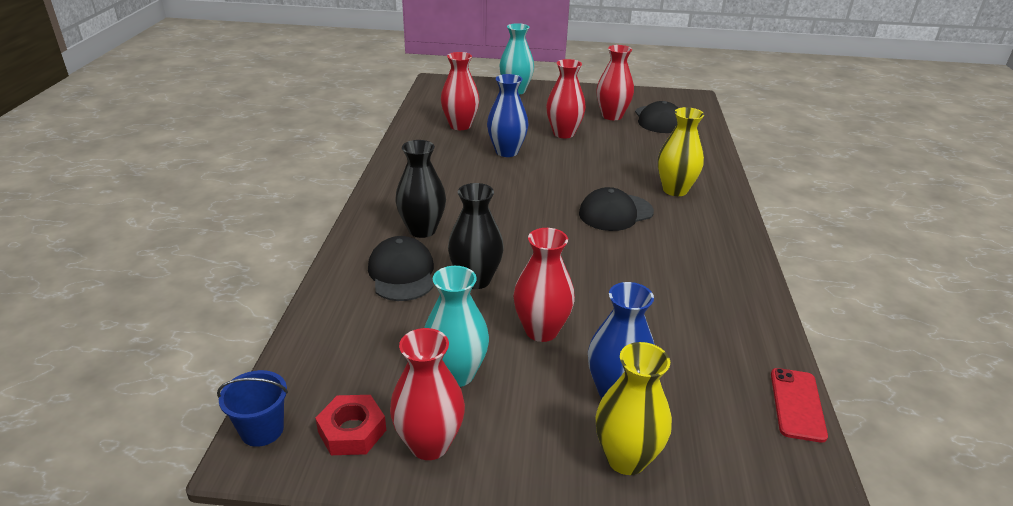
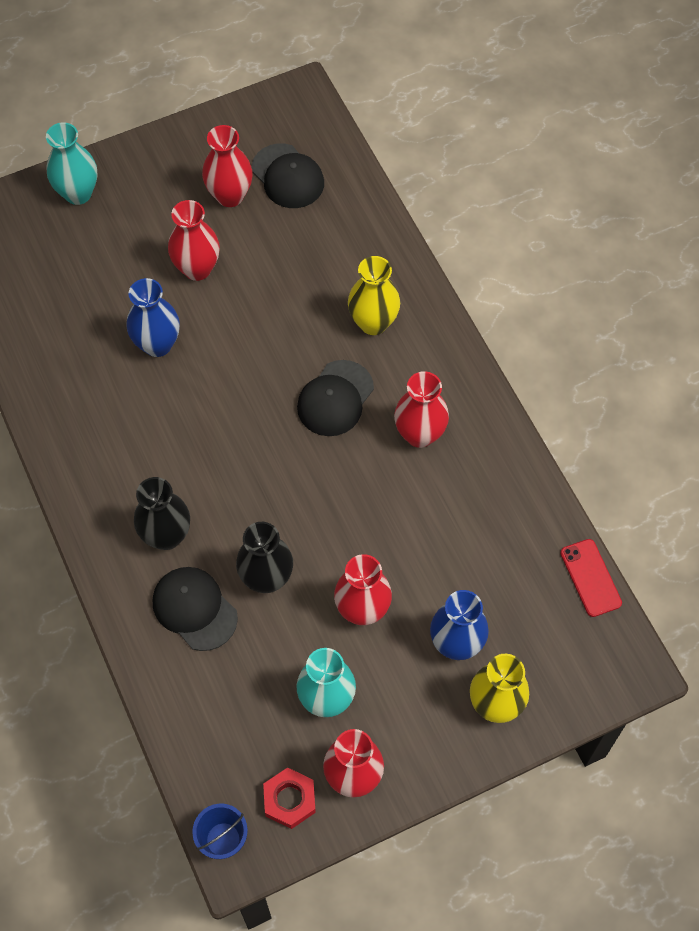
camera: 30 degrees left, 30 degrees up
red vase [441,52,480,130] -> red vase moved to [394,371,449,448]

